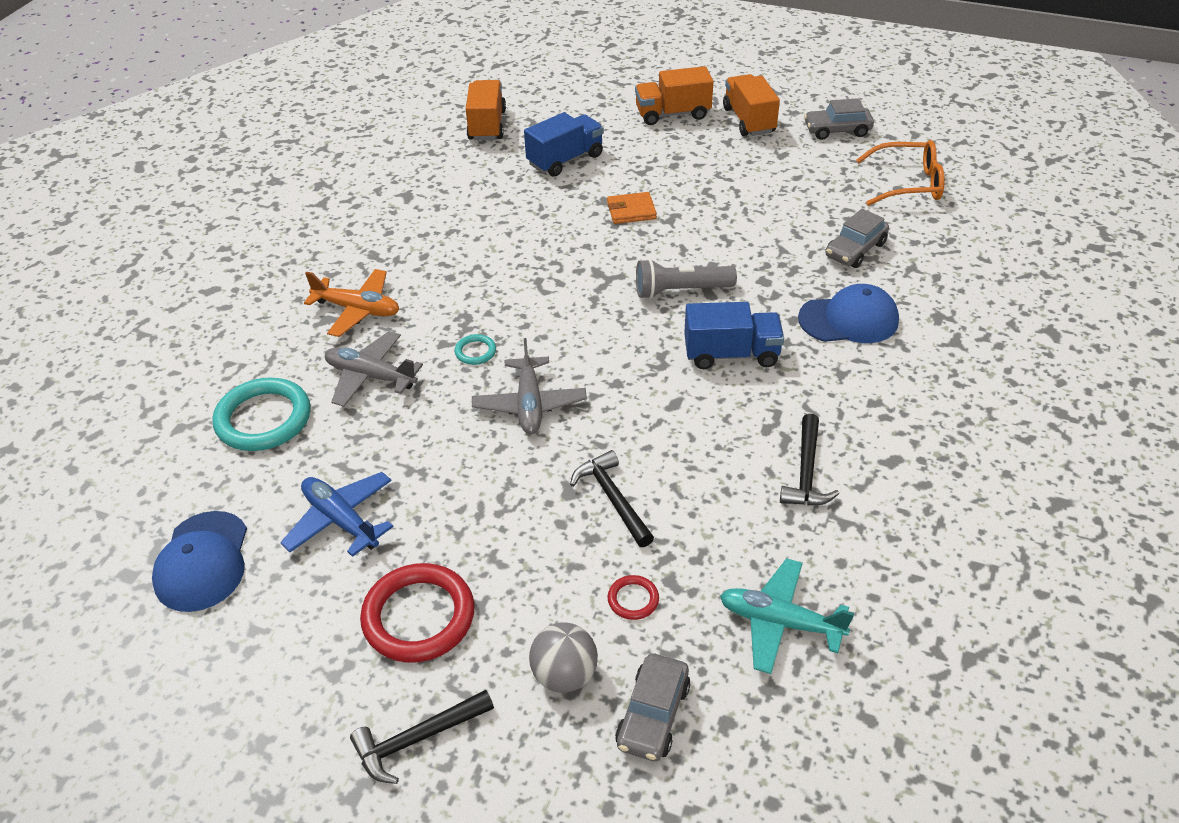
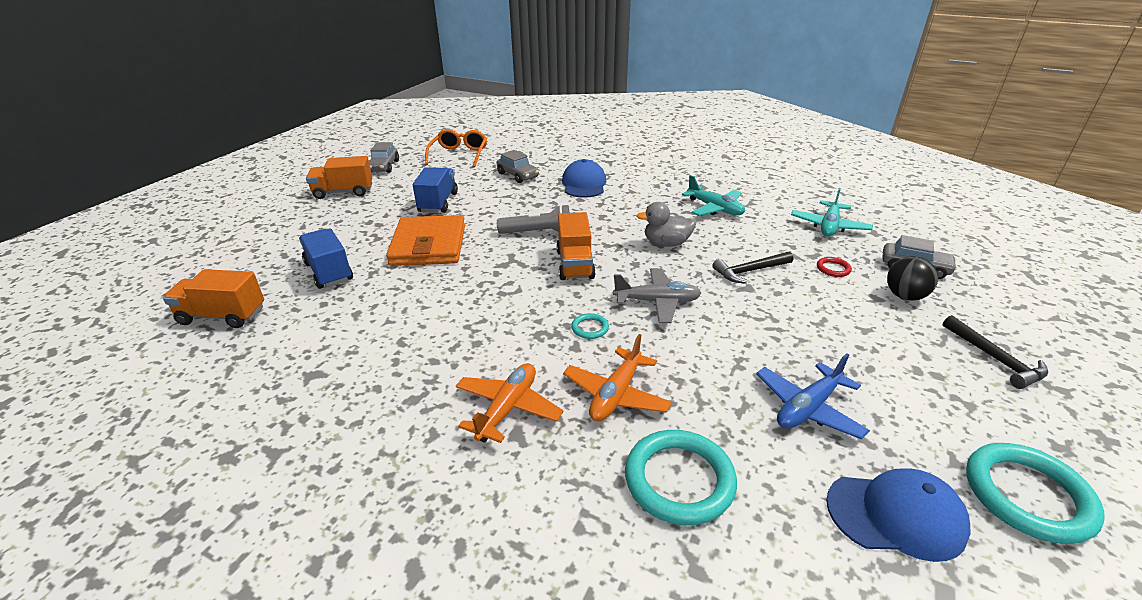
camera: 85 degrees left, 10 degrees down
grey plane [325,331,423,407] -> orange plane [563,334,672,422]
red ring [360,563,475,663] -> none
grey ball [529,622,598,693] -> black ball [887,256,938,301]
orange wallet [607,192,657,224] -> orange wallet [386,215,465,266], size x2.09
orange truck [635,66,714,125] -> orange truck moved to [556,212,596,280]
grey flashlight [636,259,737,299] -> grey flashlight turned 90 degrees counterclockwise [497,204,569,234]
blue truck [684,302,784,369] -> blue truck moved to [413,167,458,213]
black hammer [780,414,839,506] -> turquoise plane [682,175,745,216]
none -> grey duck [636,202,696,247]
none -> turquoise ring [966,443,1104,544]

